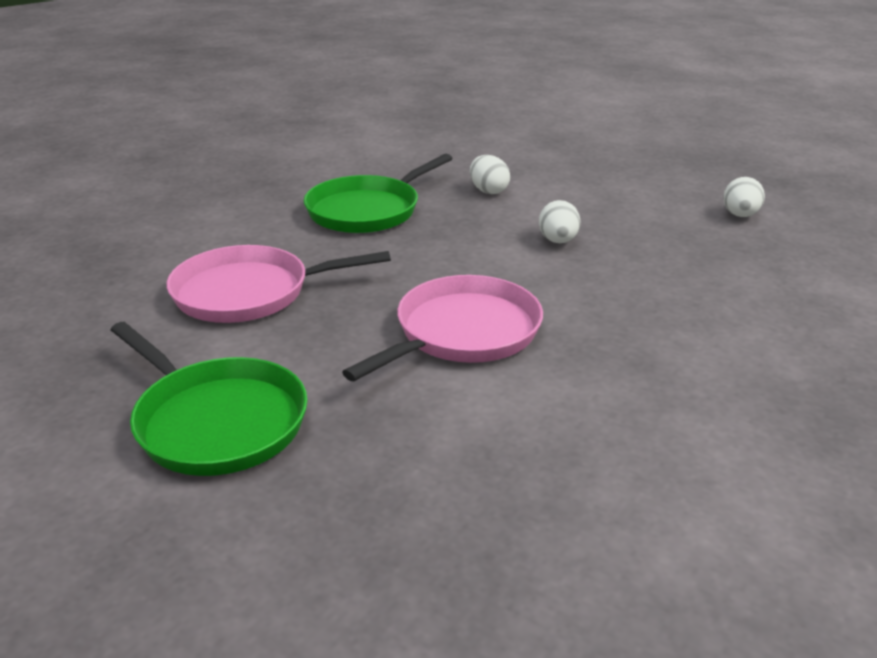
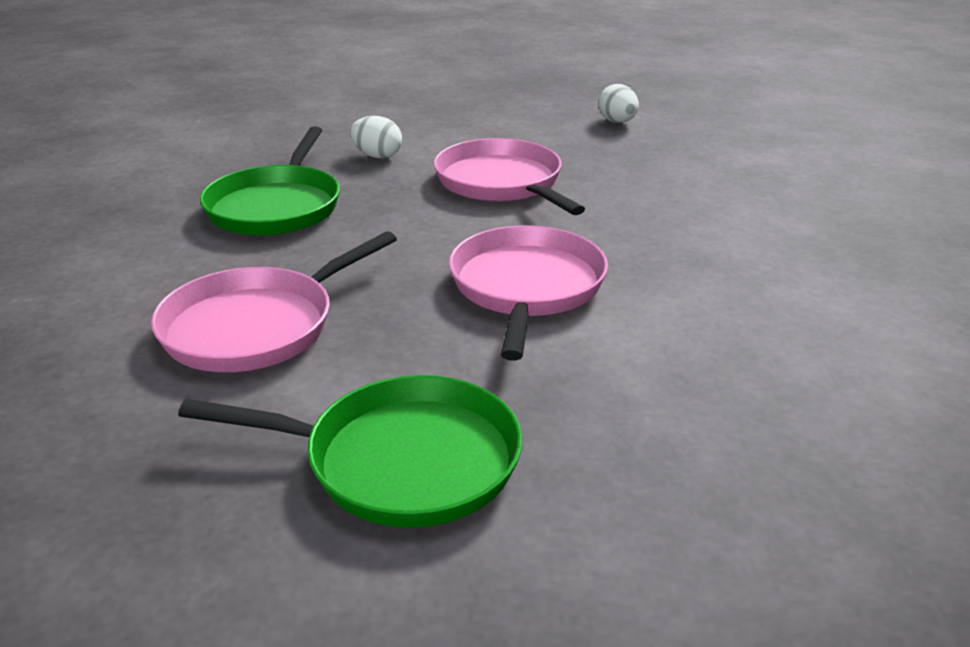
camera: 35 degrees left, 0 degrees up
white egg [539,200,581,243] -> pink pan [434,138,585,215]

